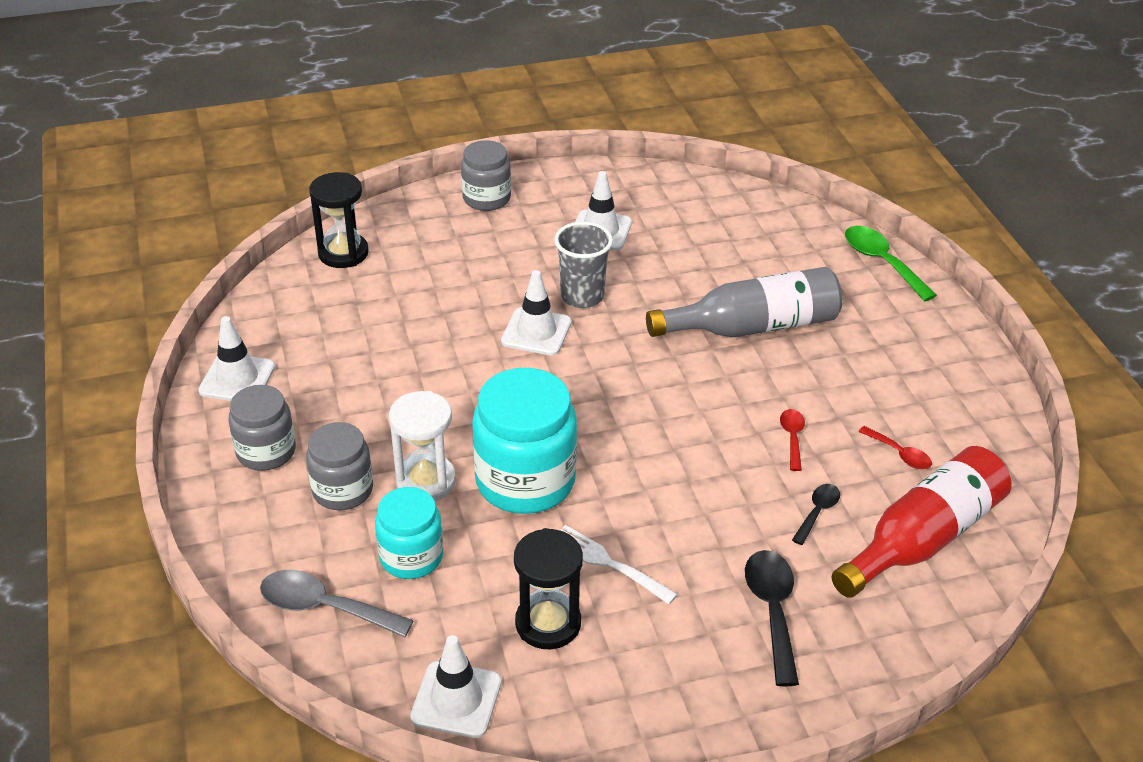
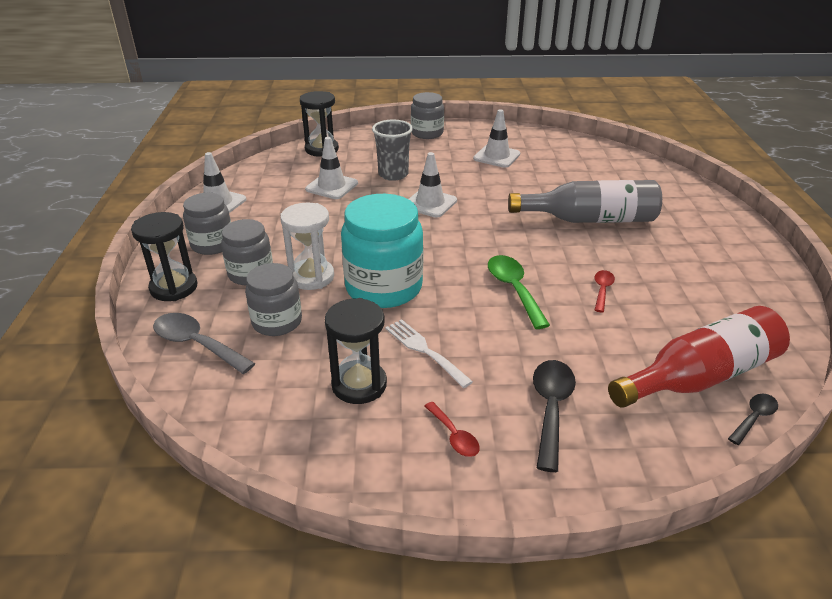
camera: 15 degrees right, 5 degrees down
turquoise jar [375,487,443,579] -> grey jar [245,263,302,336]
white traffic cone [410,635,502,738] -> white traffic cone moved to [305,137,358,199]
grey cup [554,222,613,308] -> grey cup moved to [372,120,413,181]
black spoon [792,484,840,545] -> black spoon moved to [728,394,778,445]
green spoon [845,226,937,302] -> green spoon moved to [488,255,550,329]
red spoon [858,426,932,469] -> red spoon moved to [424,402,480,457]
none -> black hourglass [131,212,197,301]

